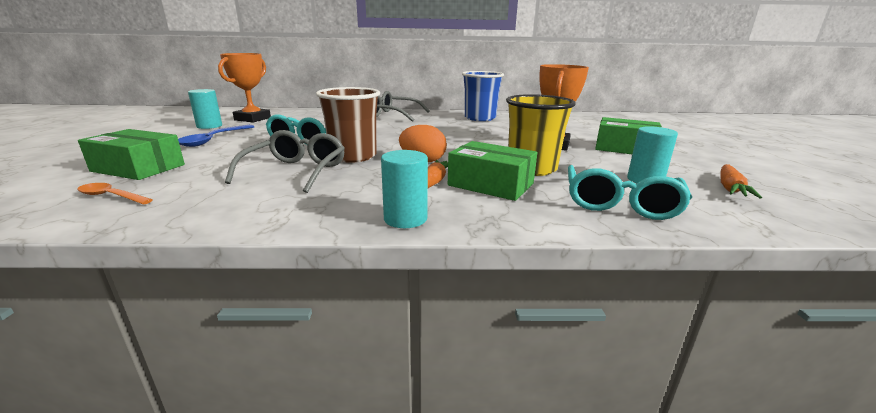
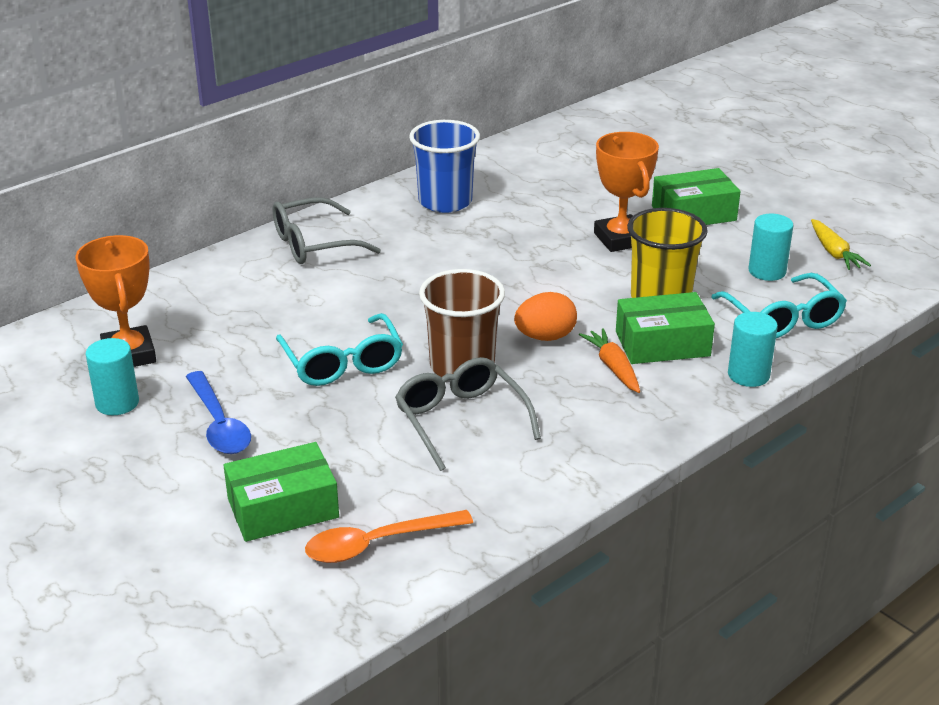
camera: 40 degrees left, 10 degrees up
orange spoon [77,183,153,205] -> orange spoon [305,510,473,563], size x1.58
turquoise cylinder [381,150,428,228] -> turquoise cylinder moved to [728,312,778,387]
orange carrot [720,164,762,199] -> yellow carrot [811,219,871,270]

